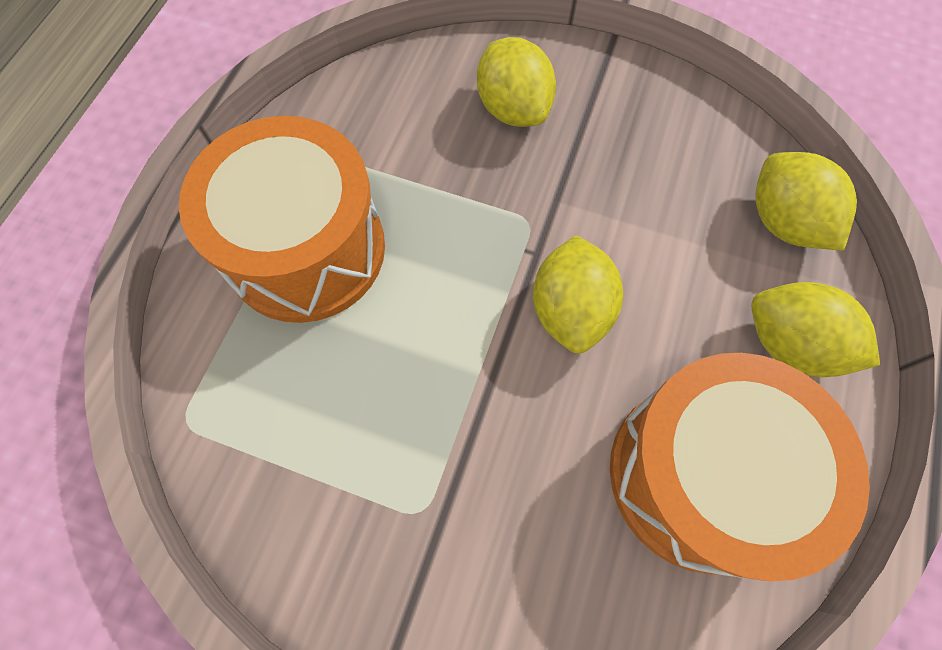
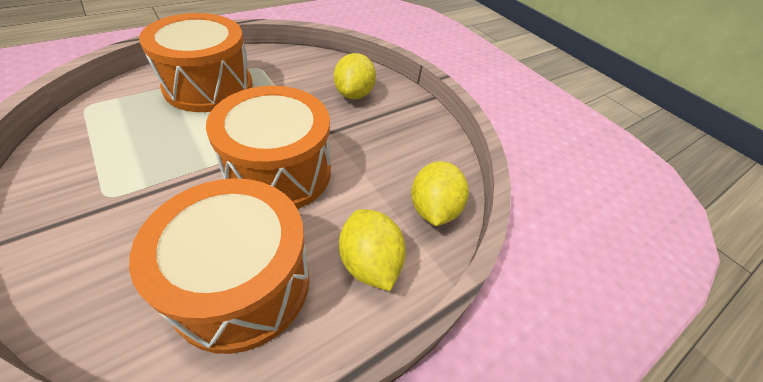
camera: 30 degrees right, 20 degrees down
yellow lemon [533,235,623,353] -> orange drum [206,86,331,209]

